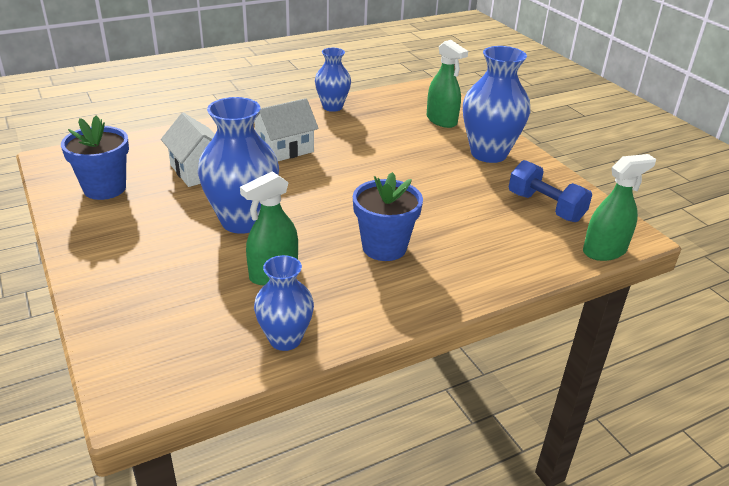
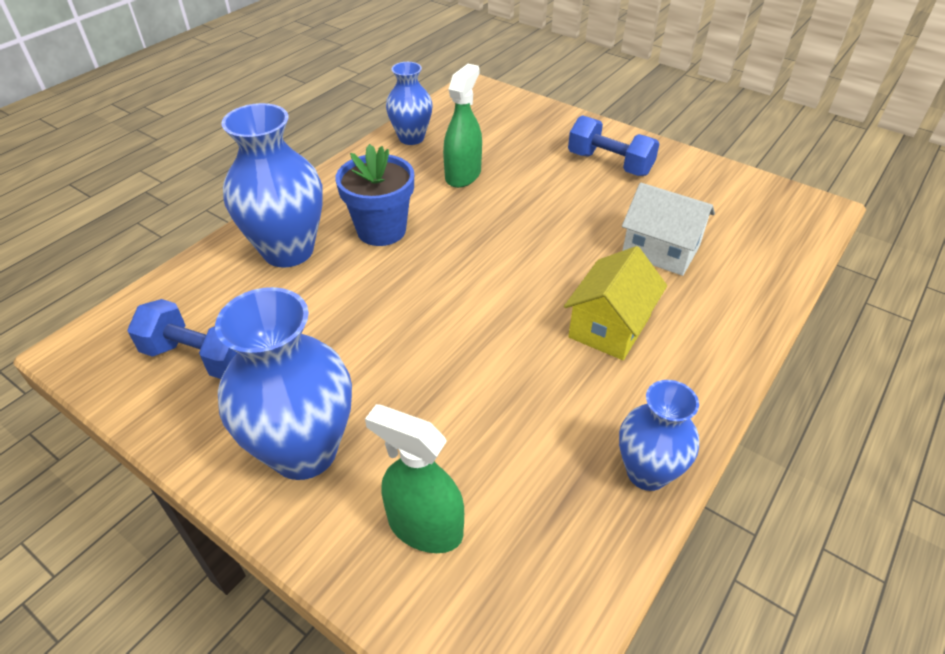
camera: 155 degrees right, 10 degrees up
blue flower pot [61,116,129,200] -> none
blue vase [198,97,279,234] -> blue vase moved to [221,103,323,268]
white house [254,98,319,161] -> yellow house [564,246,667,360]
green spray bottle [583,154,656,261] -> none
none -> blue dumbbell [568,115,660,176]

